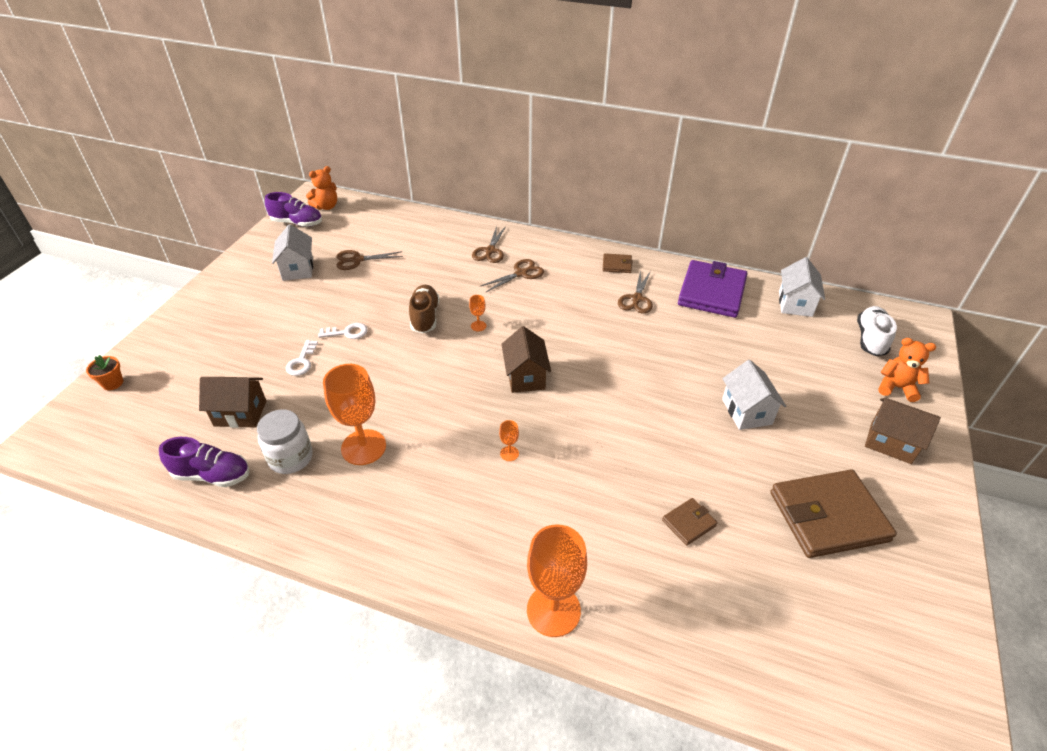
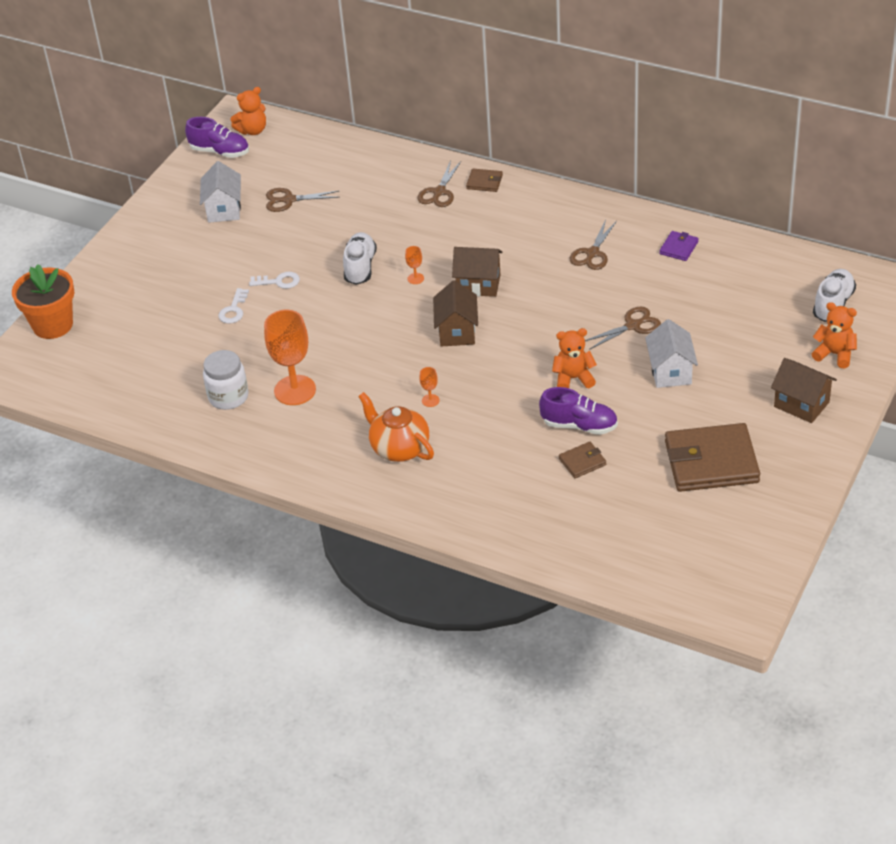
camera: 10 degrees right, 0 degrees up
orange flower pot [86,355,123,390] -> orange flower pot [12,264,74,339], size x2.11
purple shoe [159,437,250,487] -> purple shoe moved to [539,387,618,435]
brown house [199,377,266,428] -> brown house moved to [452,247,502,297]
brown shoe [409,285,440,333] -> white shoe [343,232,377,285]
brown scissors [481,259,544,292] -> brown scissors moved to [585,307,661,350]
orange goblet [527,524,587,637] -> none
brown wallet [603,253,633,273] -> brown wallet moved to [466,169,503,192]
purple wallet [678,260,748,318] -> purple wallet [659,231,699,261], size x0.45
white house [779,257,825,317] -> none
none -> orange teapot [358,392,434,462]
none -> orange teddy bear [552,328,597,388]

